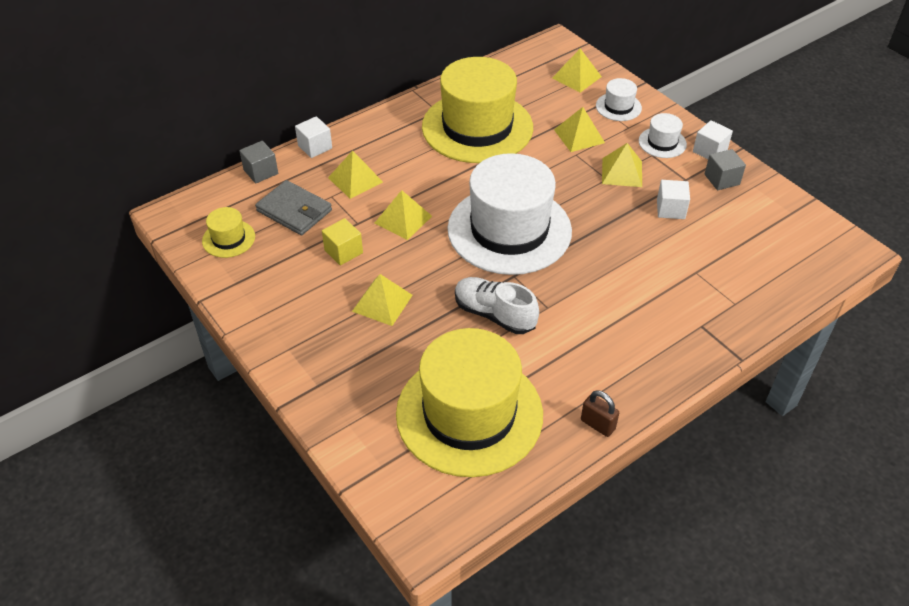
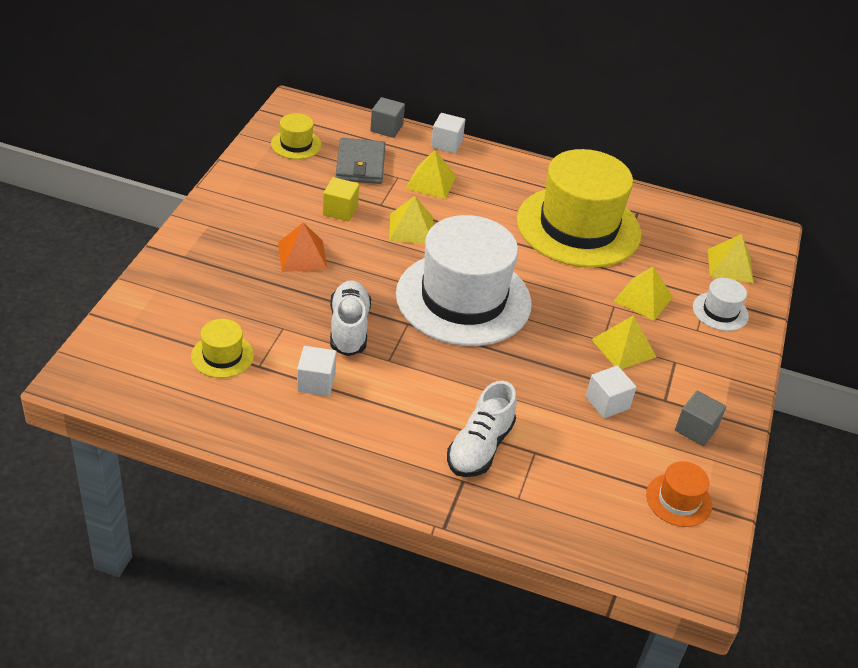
camera: 50 degrees right, 5 degrees down
yellow pyramid [352,274,413,326] -> orange pyramid [278,222,328,272]
yellow hat [396,328,543,477] -> yellow hat [191,319,254,378], size x0.42
brown padlock [581,390,619,437] -> none
white hat [639,113,687,158] -> none
white cube [693,120,733,159] -> white cube moved to [297,346,337,396]
none -> white shoe [447,381,517,477]
none -> orange hat [646,461,712,527]

